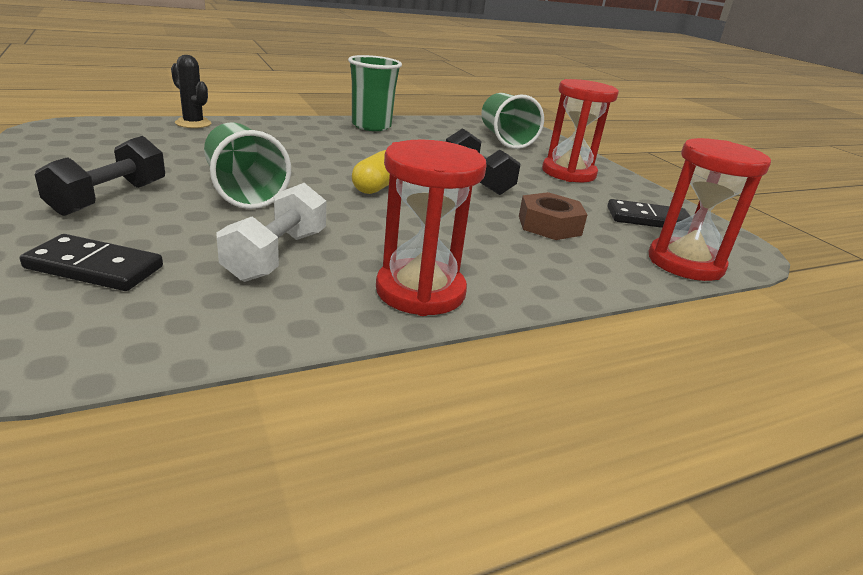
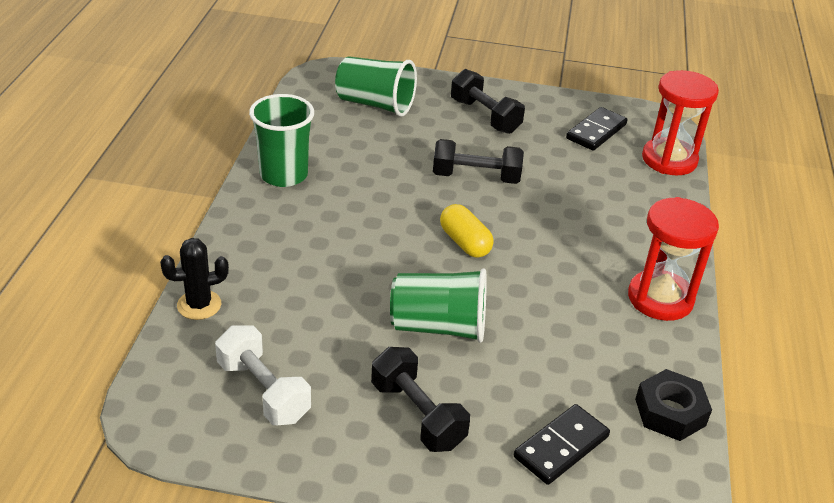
camera: 55 degrees left, 10 degrees up
white dumbbell [216,183,326,282] -> white dumbbell moved to [215,325,311,425]
brown nut [519,192,588,240] -> none
red hourglass [542,79,619,182] -> black dumbbell [451,69,525,134]
none -> black nut [635,369,712,441]

